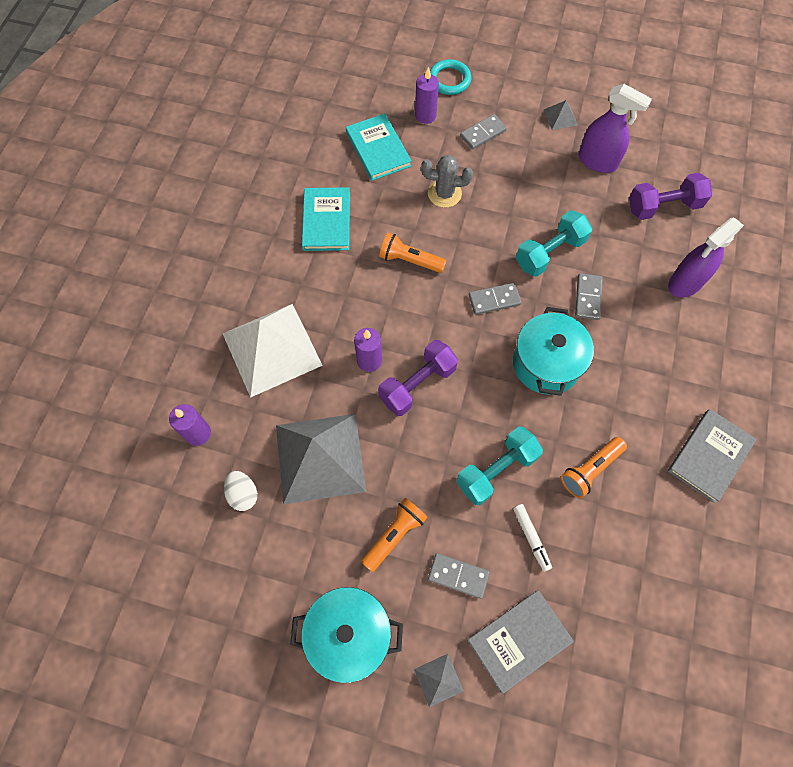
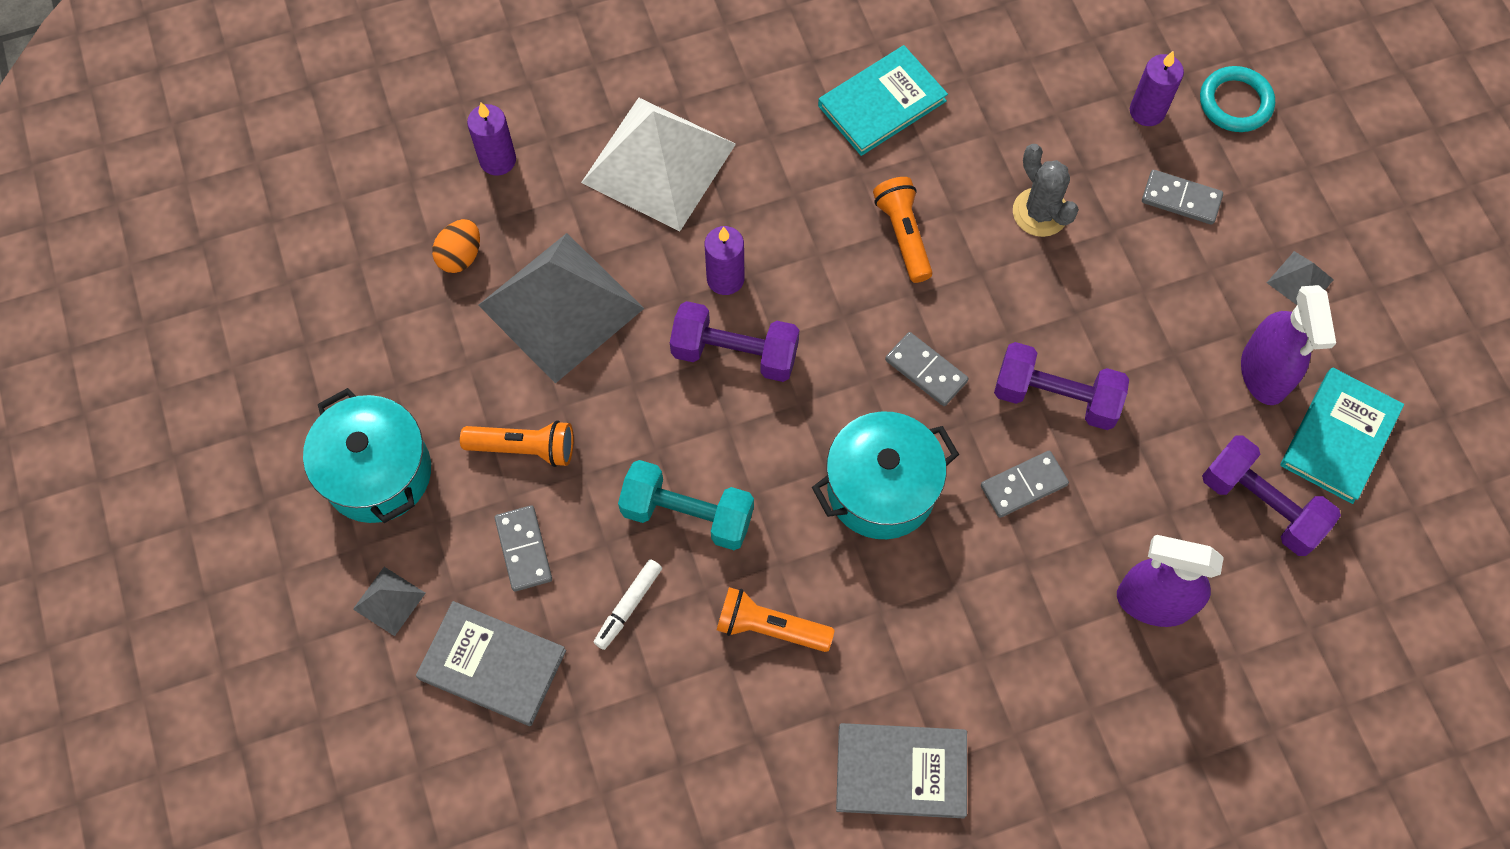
camera: 55 degrees right, 0 degrees up
white egg [224,471,258,511] -> orange egg [432,219,480,273]
turquoise book [346,113,412,181] -> turquoise book moved to [1280,368,1404,504]
turquoise dumbbell [516,210,592,277] -> purple dumbbell [994,342,1129,430]

